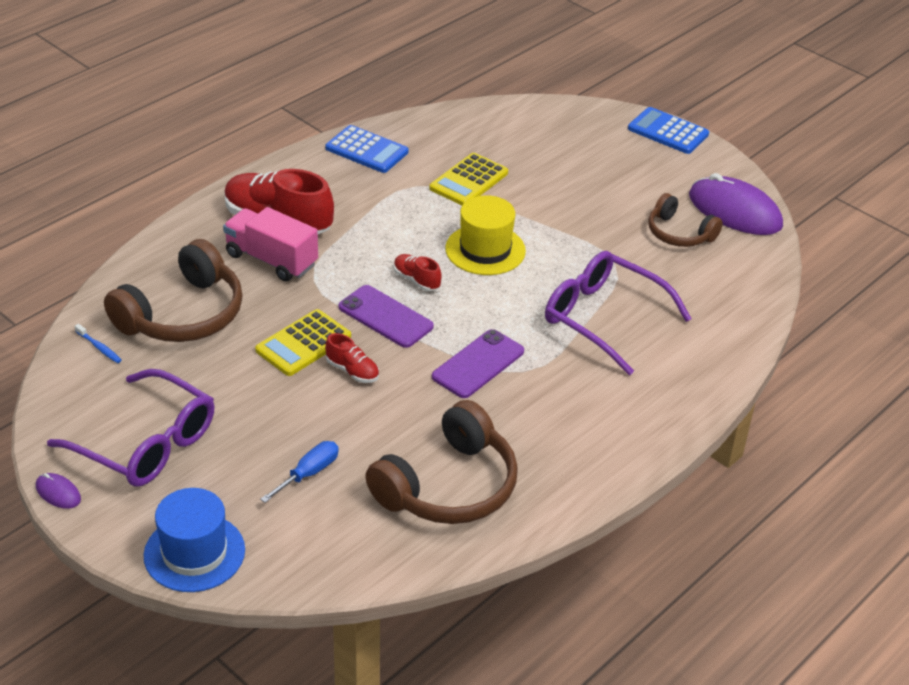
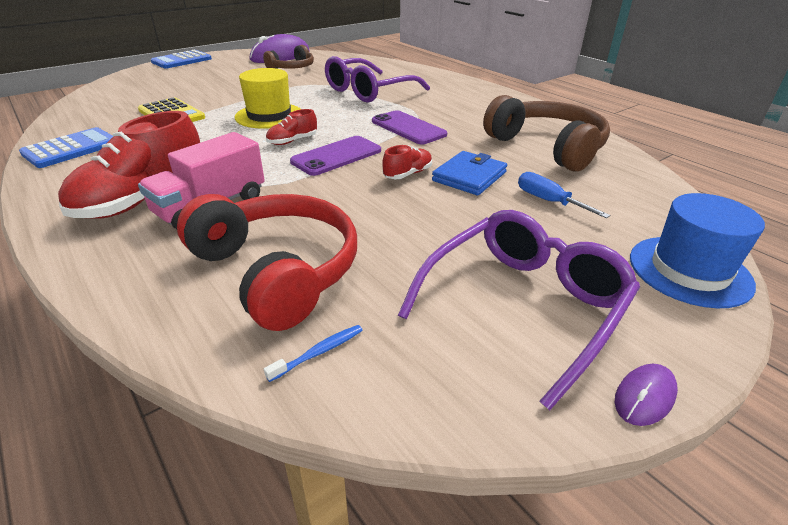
camera: 80 degrees left, 5 degrees down
brown headphones [104,239,243,342] -> red headphones [177,194,357,331]
yellow calculator [255,309,351,376] -> none
none -> blue wallet [432,151,507,195]

